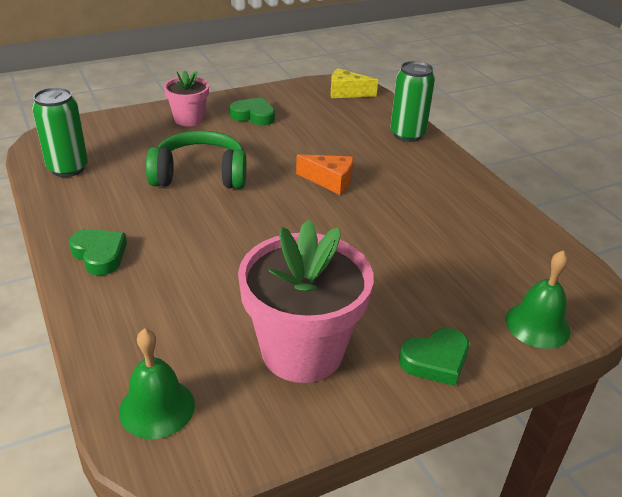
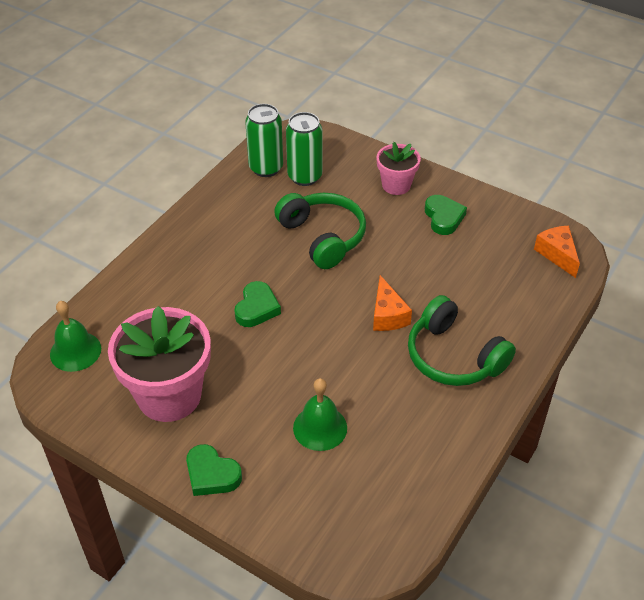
camera: 60 degrees right, 10 degrees up
green heart [69,229,127,275] -> green heart moved to [234,281,281,327]
yellow cheese [331,68,378,98] -> orange cheese [534,226,580,278]
green can [390,61,435,142] -> green can moved to [286,112,322,186]
green bell [505,250,571,349] -> green bell moved to [293,378,347,451]
none -> green headphones [408,295,516,386]

